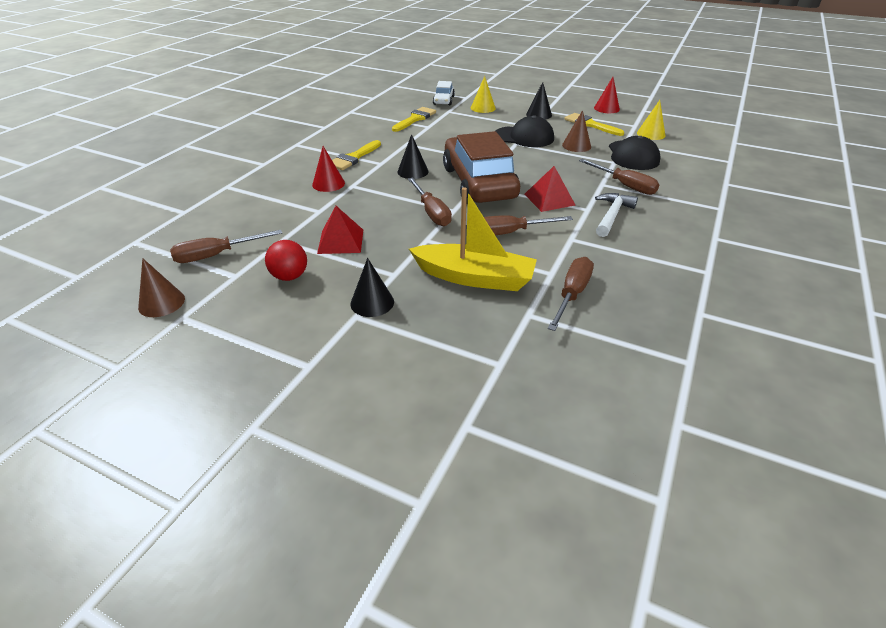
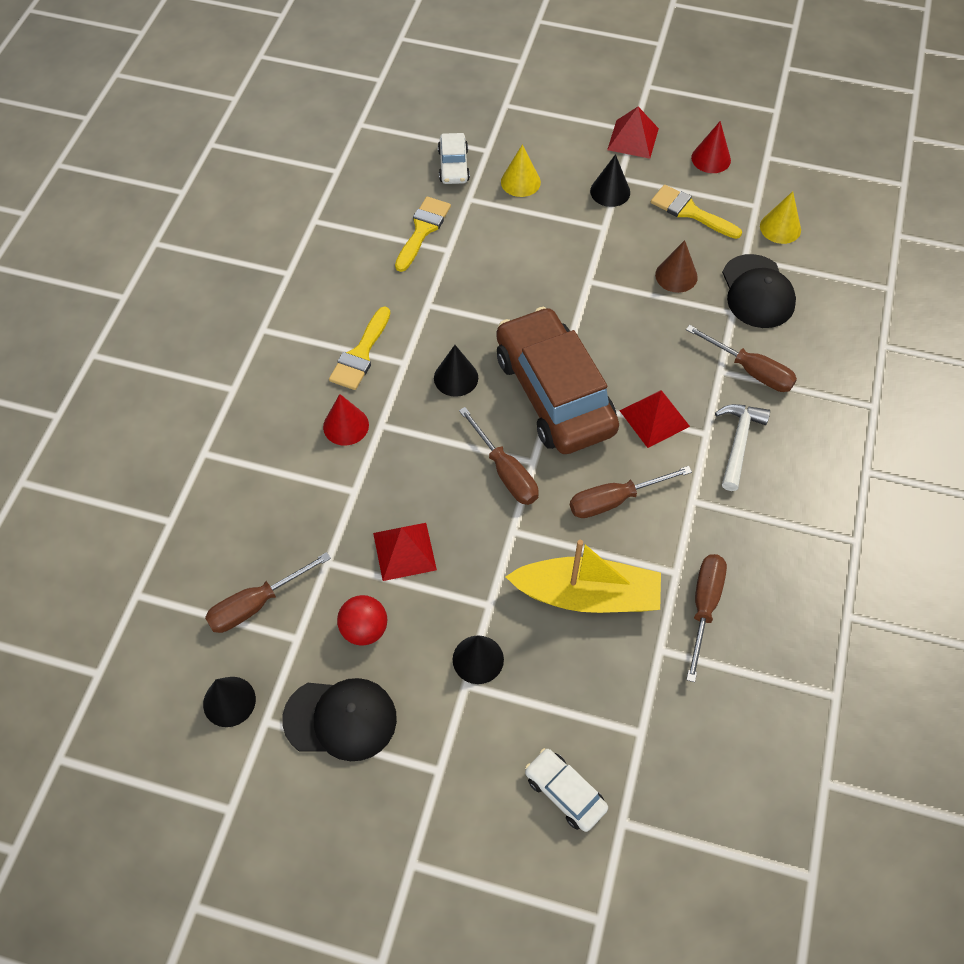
camera: 10 degrees left, 20 degrees up
brown cone [138,258,185,317] -> black cone [203,677,256,727]
black cap [496,115,554,147] -> black cap moved to [282,678,397,761]
none -> white car [525,748,608,832]
none -> red pyramid [607,107,659,159]

